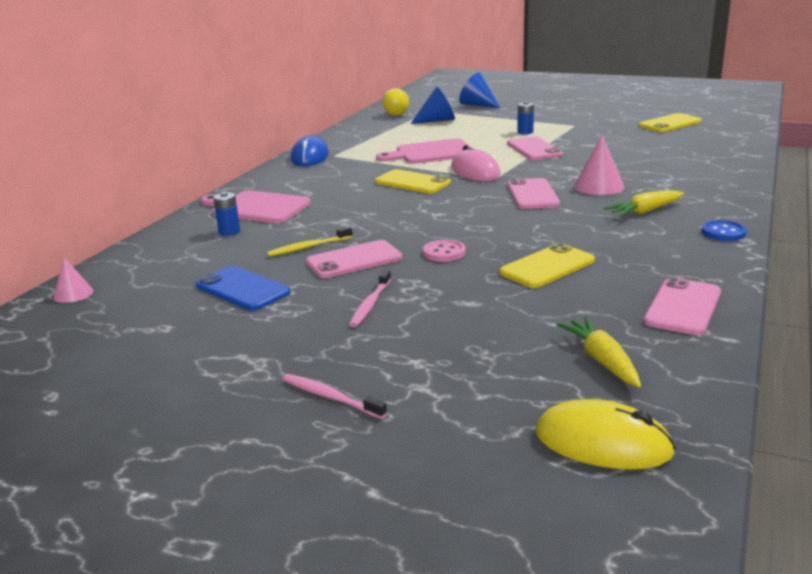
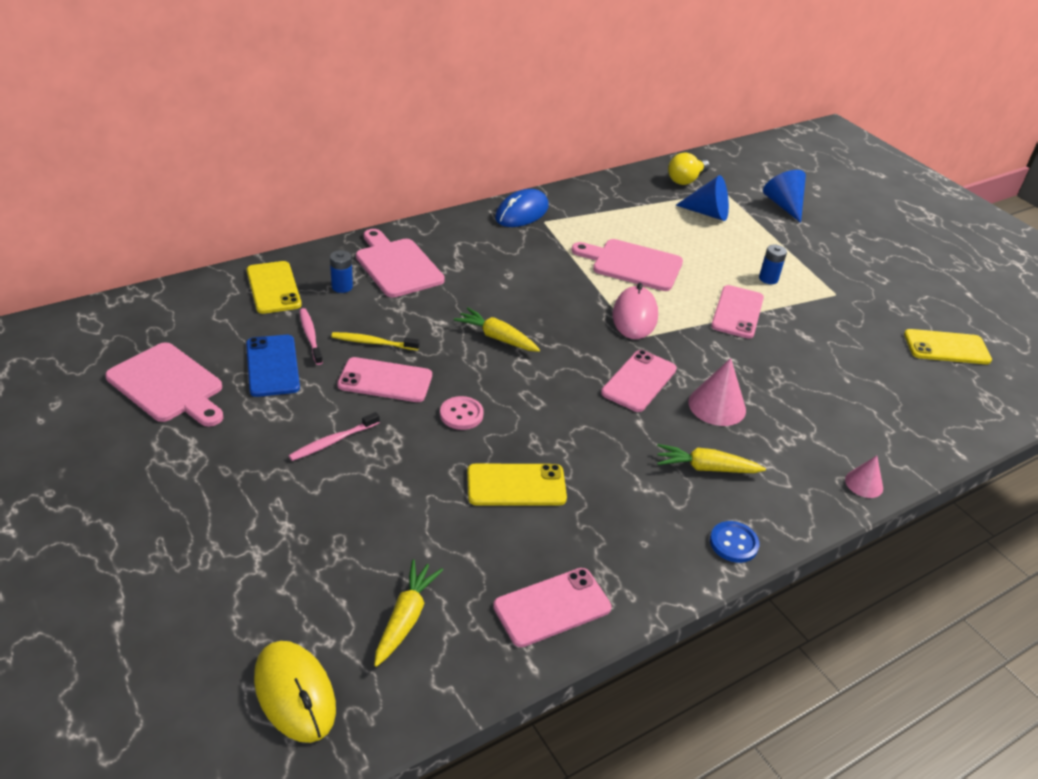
camera: 30 degrees right, 15 degrees up
pink cone [53,257,93,303] -> pink cone moved to [845,456,883,498]
pink toothbrush [282,374,387,419] -> pink toothbrush moved to [299,308,323,365]
yellow phone [375,169,451,194] -> yellow phone moved to [247,261,302,314]
none -> pink cutting board [105,342,223,427]
none -> yellow carrot [454,307,540,352]

